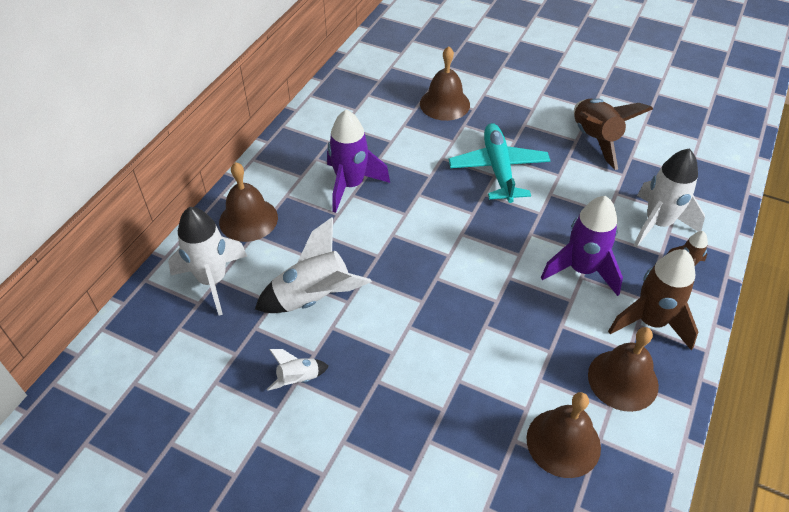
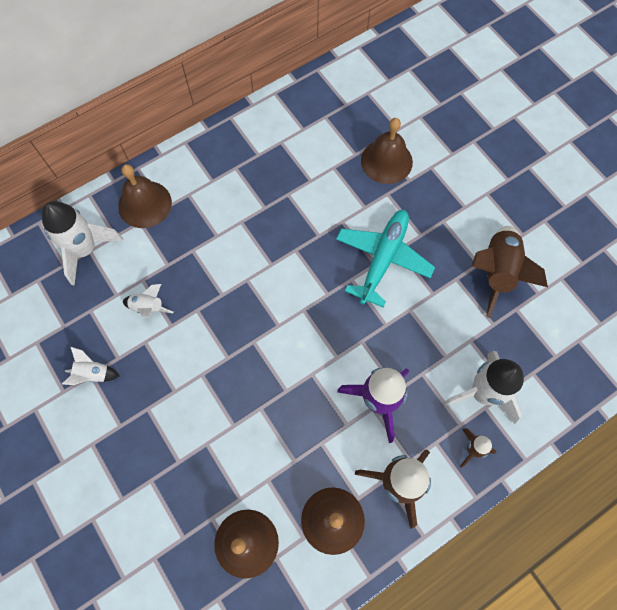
camera: 30 degrees right, 20 degrees up
white rocket [255,217,372,313] -> white rocket [122,284,173,318], size x0.51
purple rocket [327,110,390,213] -> none

